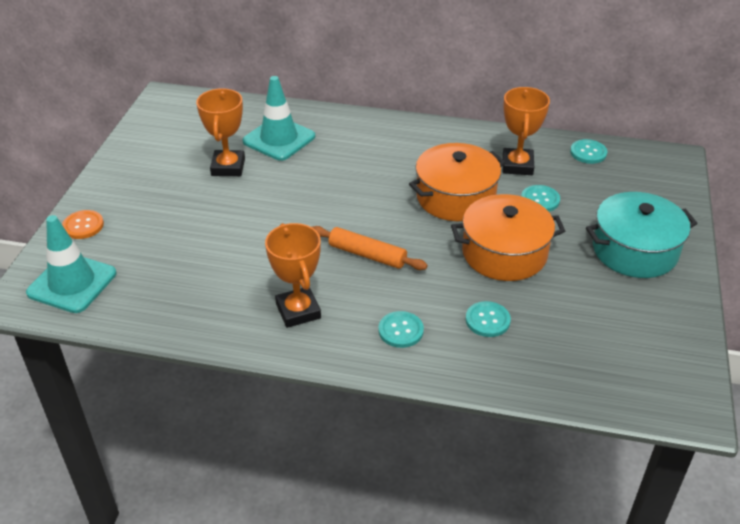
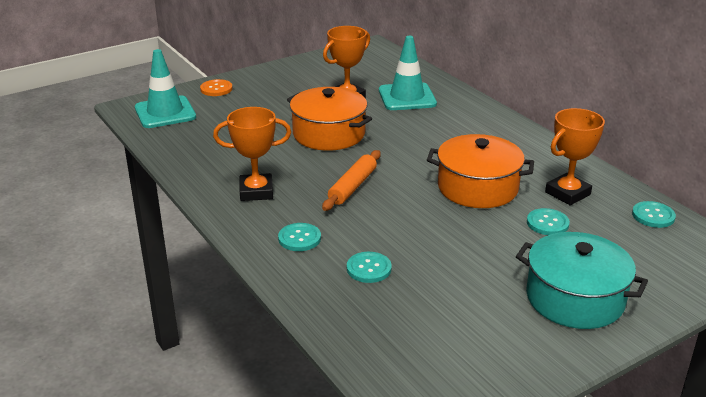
camera: 45 degrees right, 10 degrees down
orange trophy [265,223,321,328] -> orange trophy turned 60 degrees clockwise [213,107,291,201]
orange rolling pin [312,226,428,270] -> orange rolling pin turned 45 degrees clockwise [322,150,381,211]
orange pot [451,194,565,281] -> orange pot moved to [287,87,372,151]

